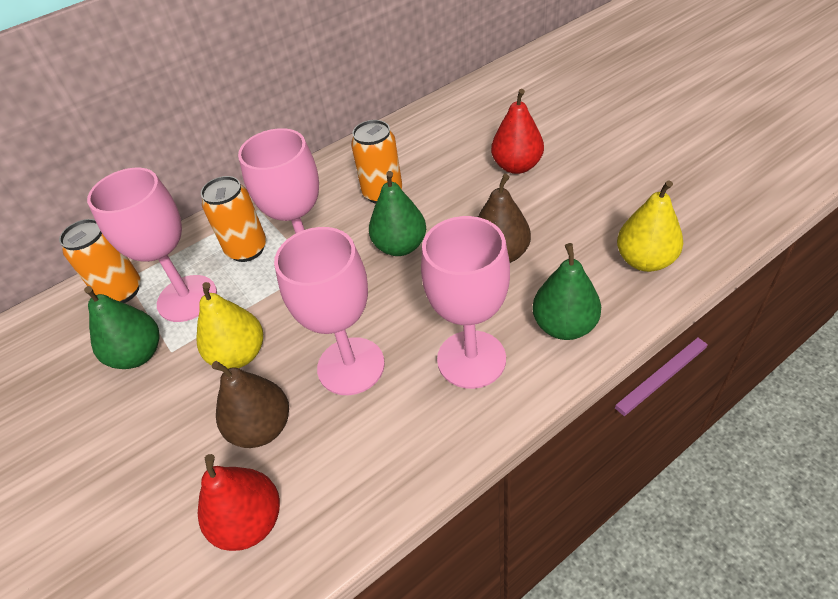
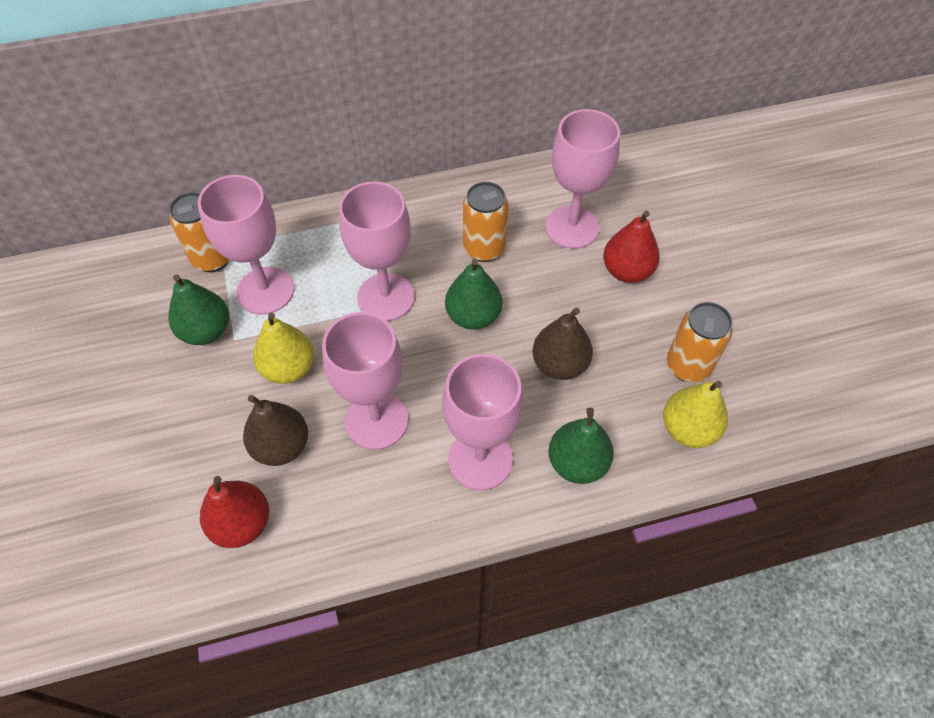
camera: 15 degrees right, 10 degrees up
orange can [201,176,266,262] -> orange can moved to [667,302,732,382]
none -> pink goblet [545,109,620,249]

